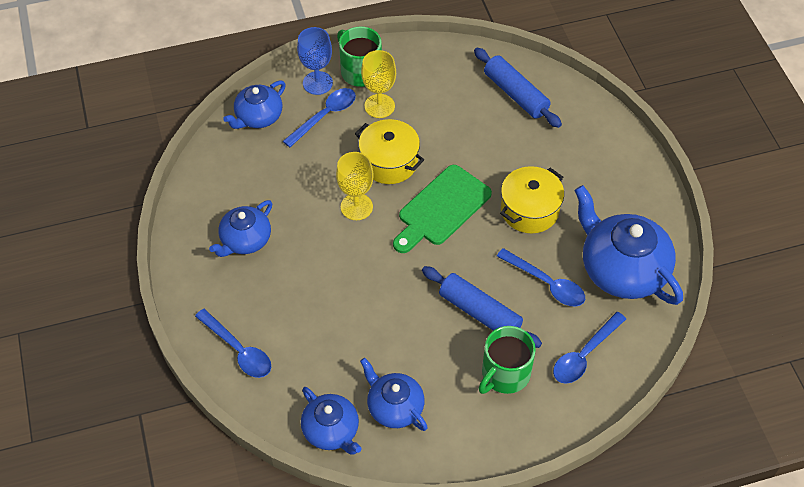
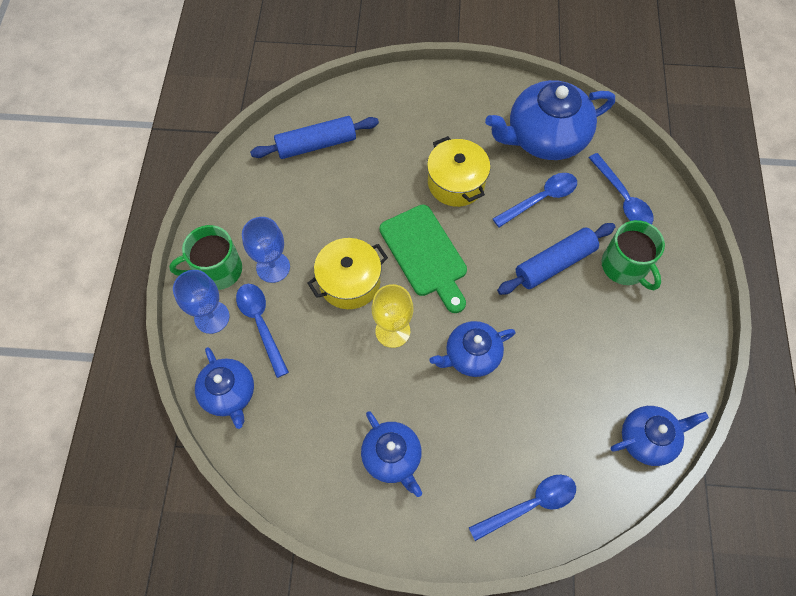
camera: 70 degrees left, 10 degrees up
blue teapot [360,358,428,431] -> blue teapot moved to [429,321,515,377]
yellow goblet [361,50,396,118] -> blue goblet [242,217,290,283]

